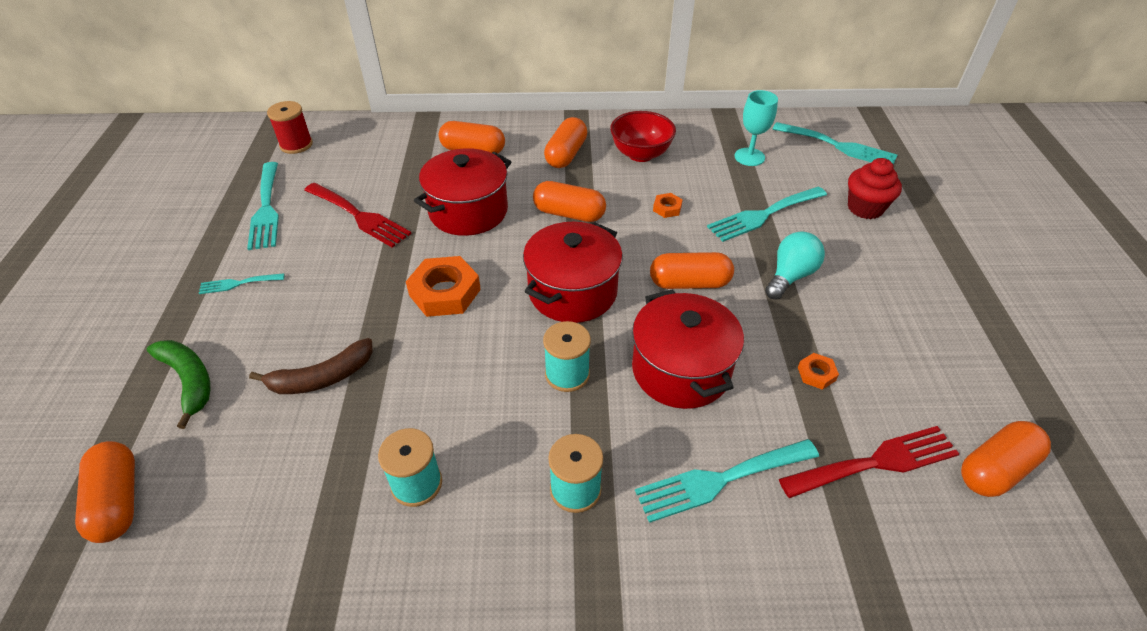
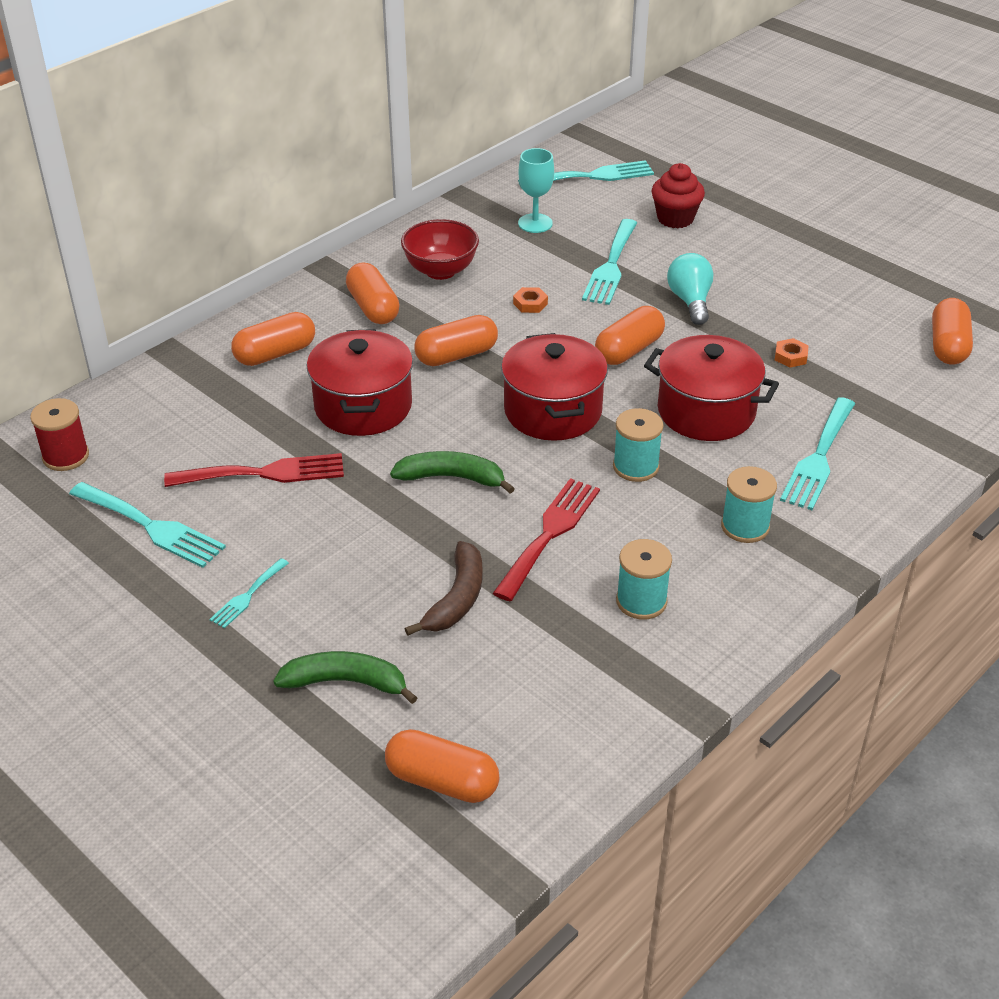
camera: 45 degrees left, 5 degrees down
orange nut [406,256,481,317] -> green banana [390,451,515,494]
red fork [779,426,959,498] -> red fork moved to [493,478,600,601]

